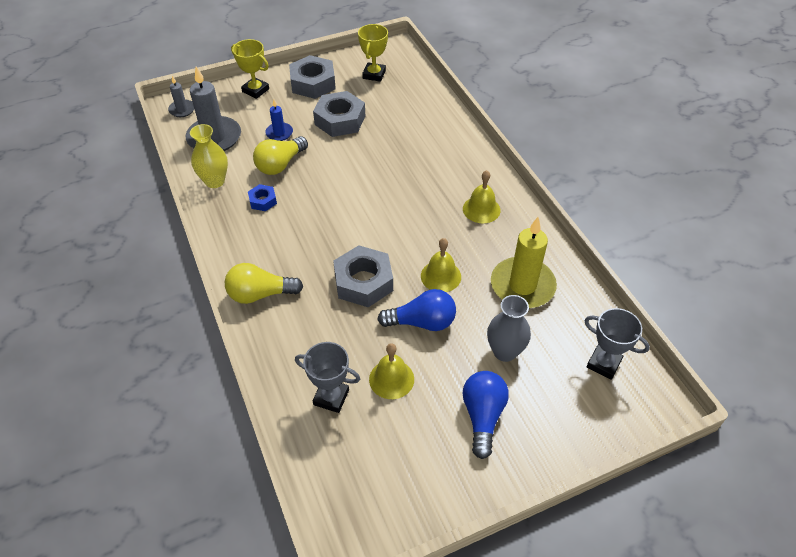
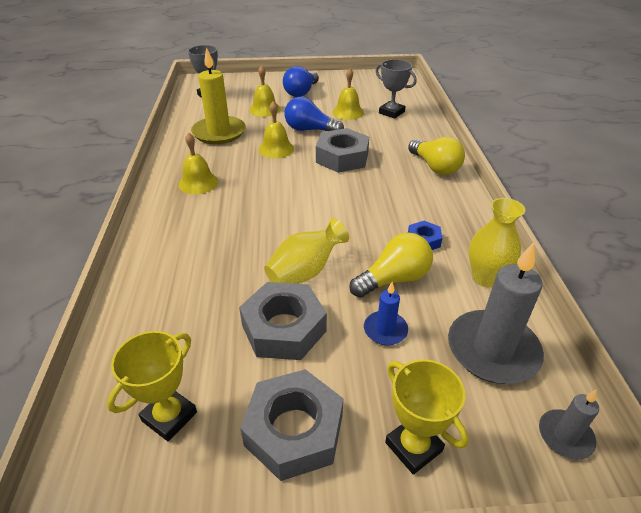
camera: 160 degrees left, 10 degrees down
yellow light bulb [225,263,303,304] -> yellow light bulb turned 45 degrees clockwise [408,137,465,175]
grey vase [487,295,531,362] -> yellow bell [249,65,281,117]
none -> yellow vase [264,218,349,284]

